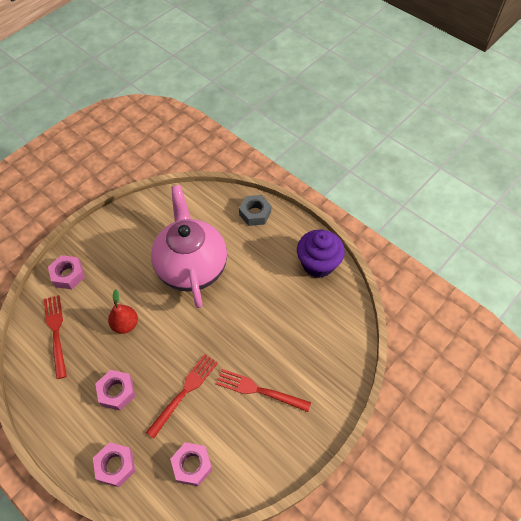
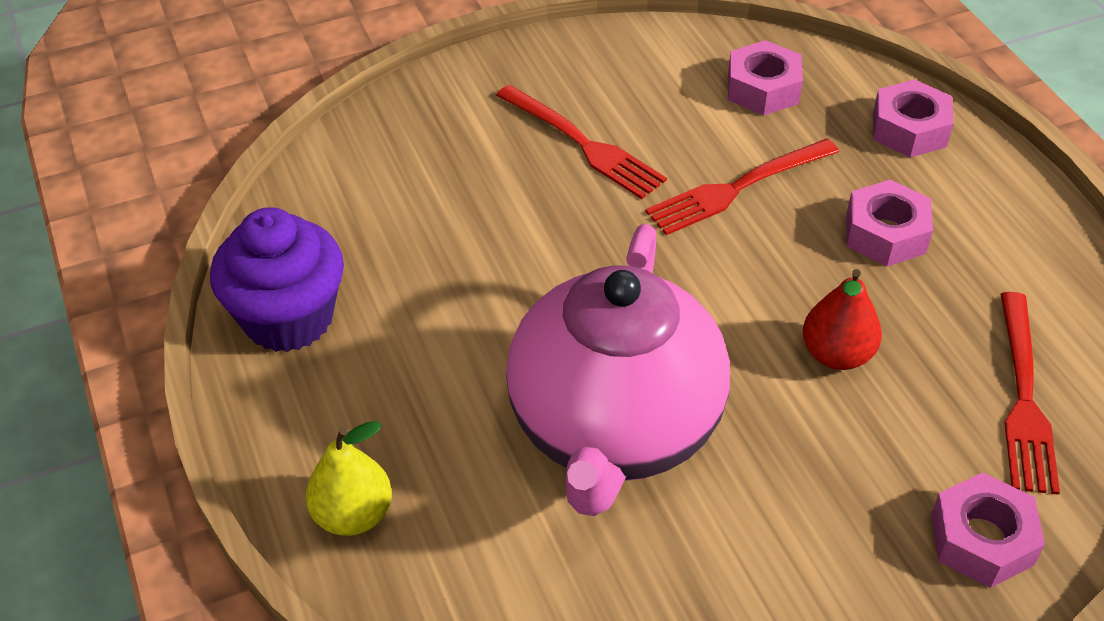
camera: 155 degrees left, 10 degrees down
grey nut [239,195,271,226] -> yellow pear [306,421,392,536]

